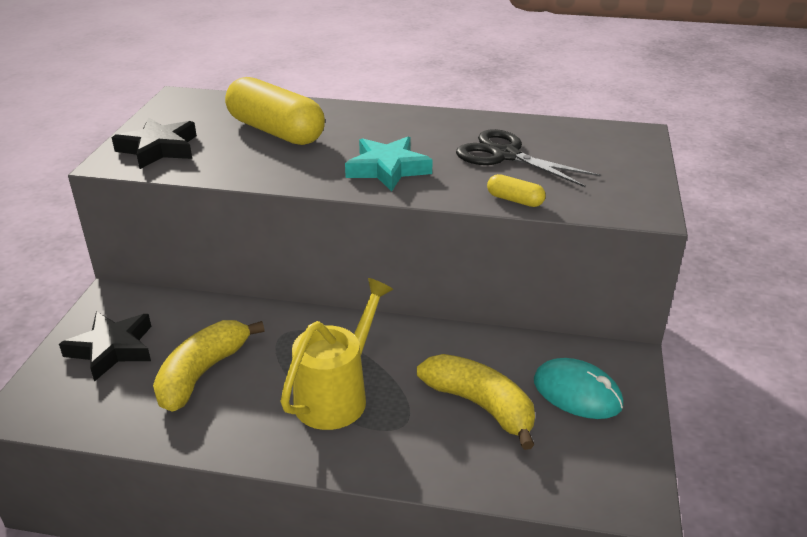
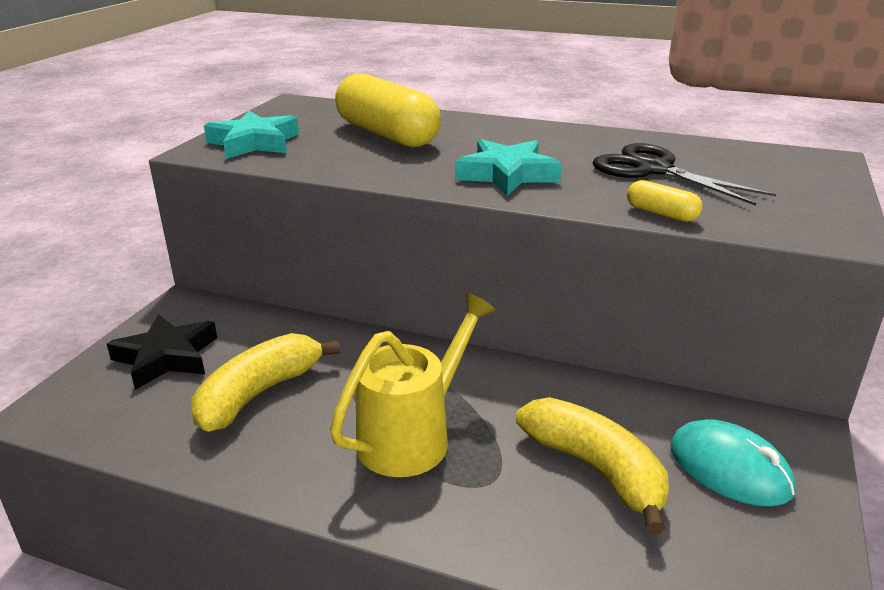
camera: 10 degrees right, 5 degrees down
black star [112,117,197,169] -> turquoise star [204,111,299,159]

